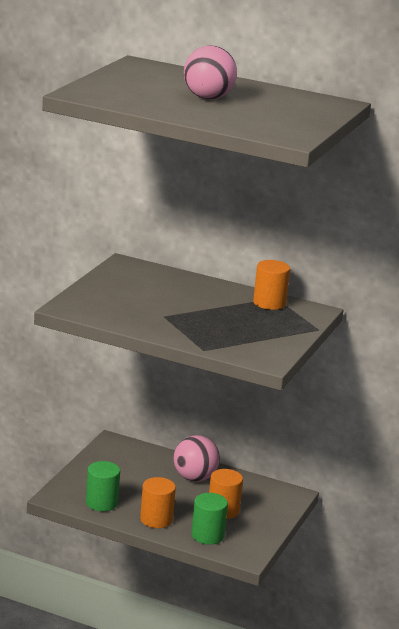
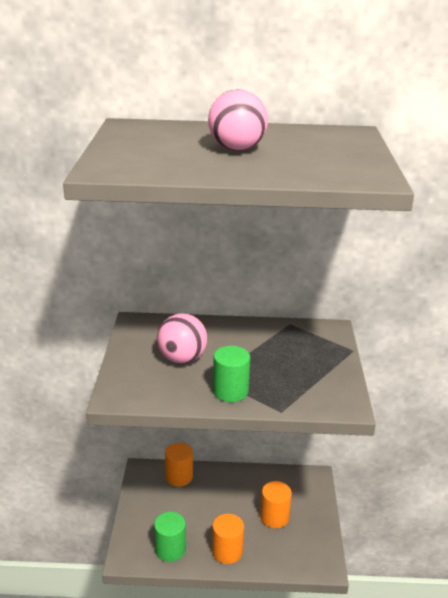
camera: 20 degrees left, 5 degrees up
pink ball [174,435,220,482] -> pink ball moved to [157,313,207,364]
green cylinder [191,493,228,545] -> green cylinder moved to [213,346,250,402]
orange cylinder [253,260,290,310] -> orange cylinder moved to [165,443,193,487]

